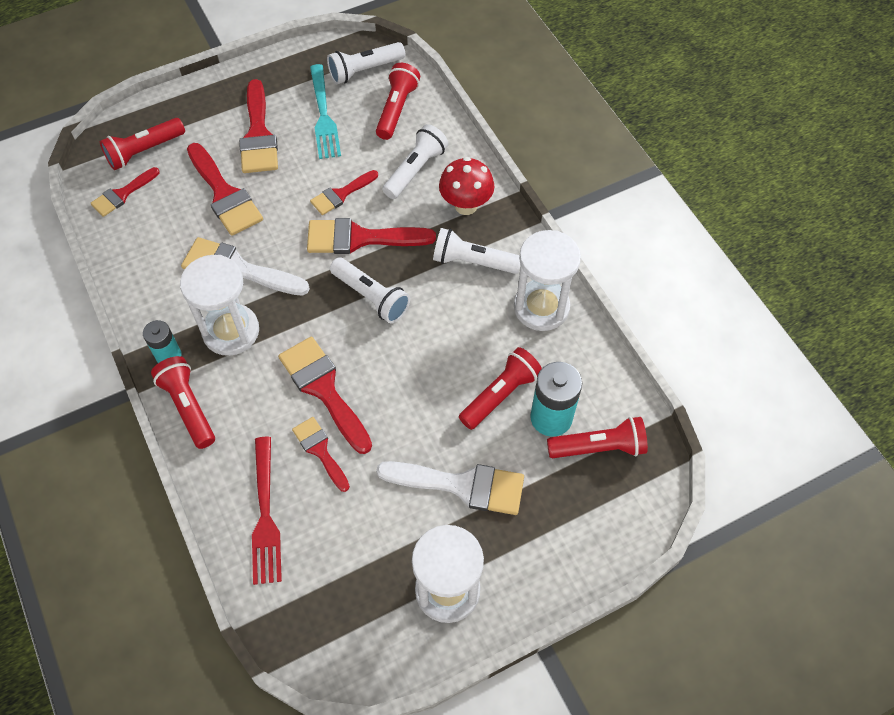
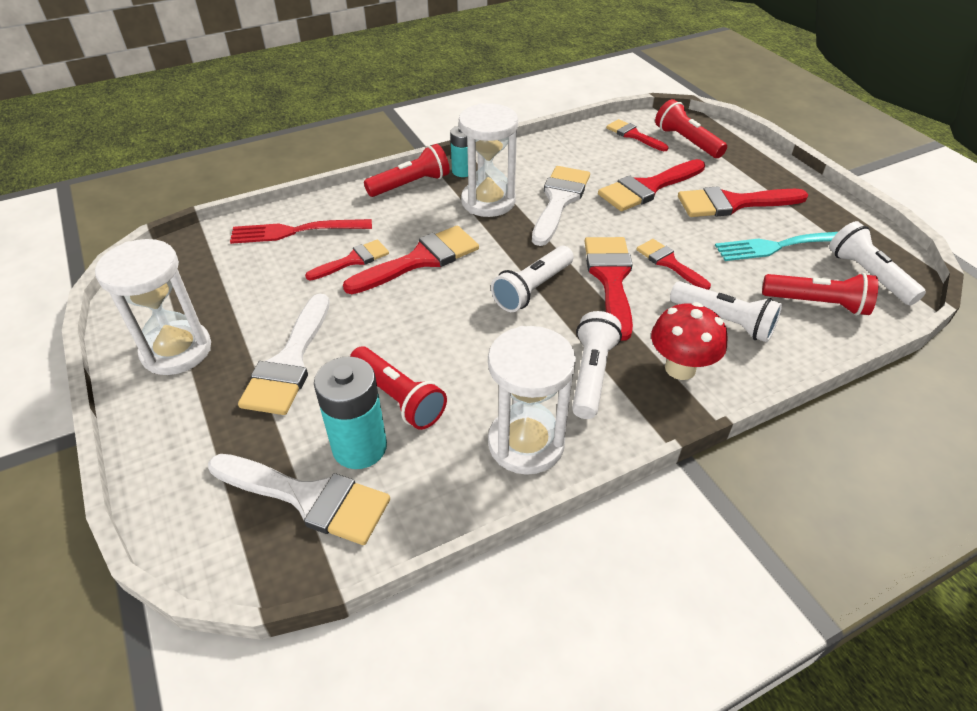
camera: 90 degrees right, 15 degrees down
red flashlight [547,417,648,458] -> white brush [208,454,390,545]

